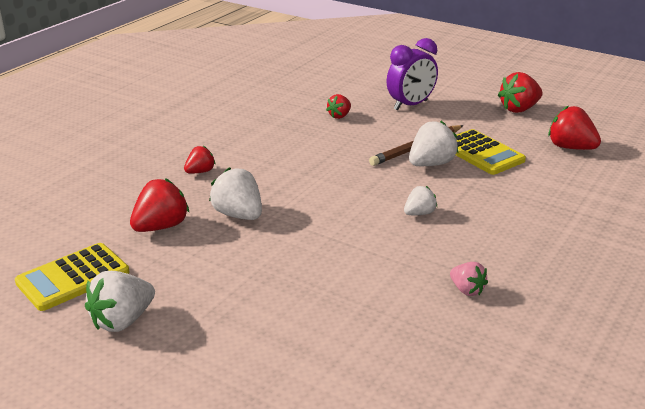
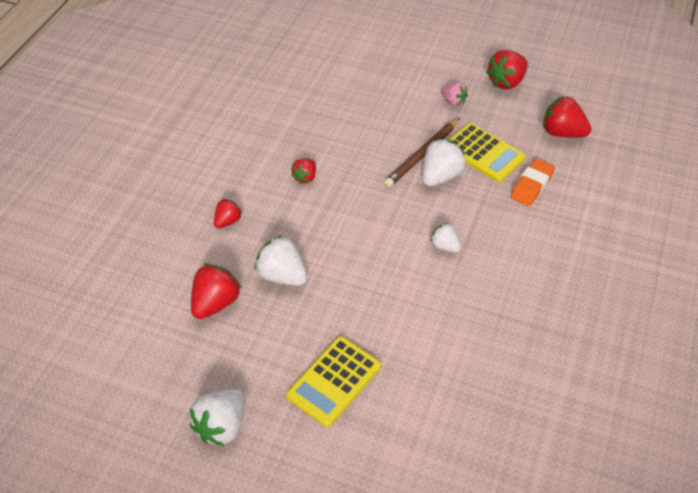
camera: 10 degrees left, 20 degrees up
yellow calculator [15,243,130,311] -> yellow calculator moved to [286,336,381,427]
red strawberry [326,94,351,119] -> red strawberry moved to [291,159,316,184]
purple clock [387,38,438,111] -> none
white strawberry [404,186,437,215] -> white strawberry turned 90 degrees counterclockwise [430,223,460,253]
pink strawberry [450,262,488,296] -> pink strawberry moved to [441,83,468,106]
none -> orange eraser [510,158,555,206]

